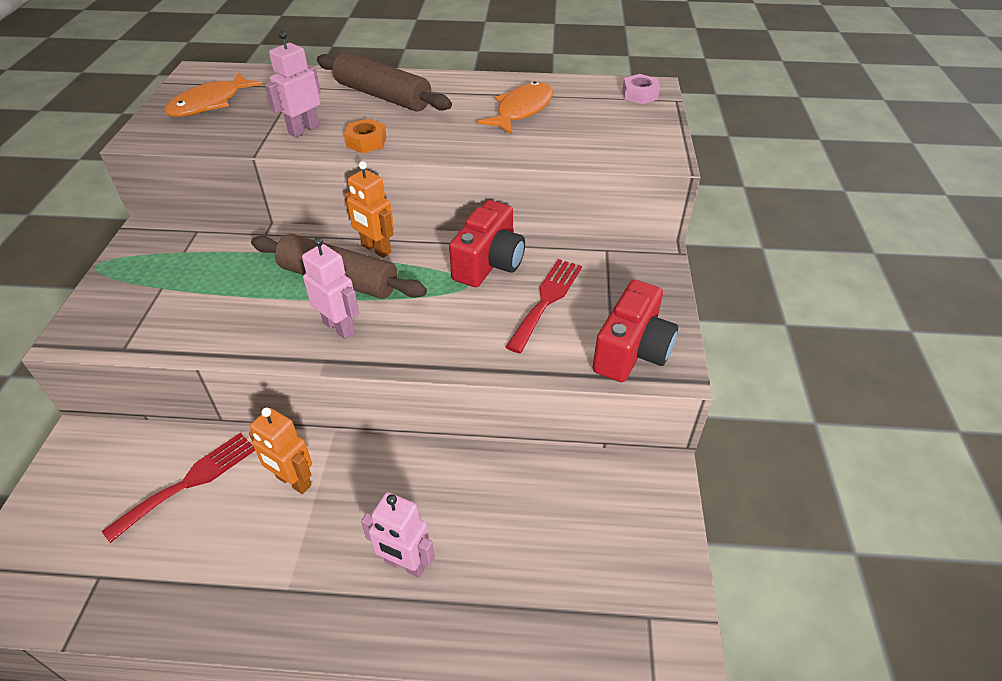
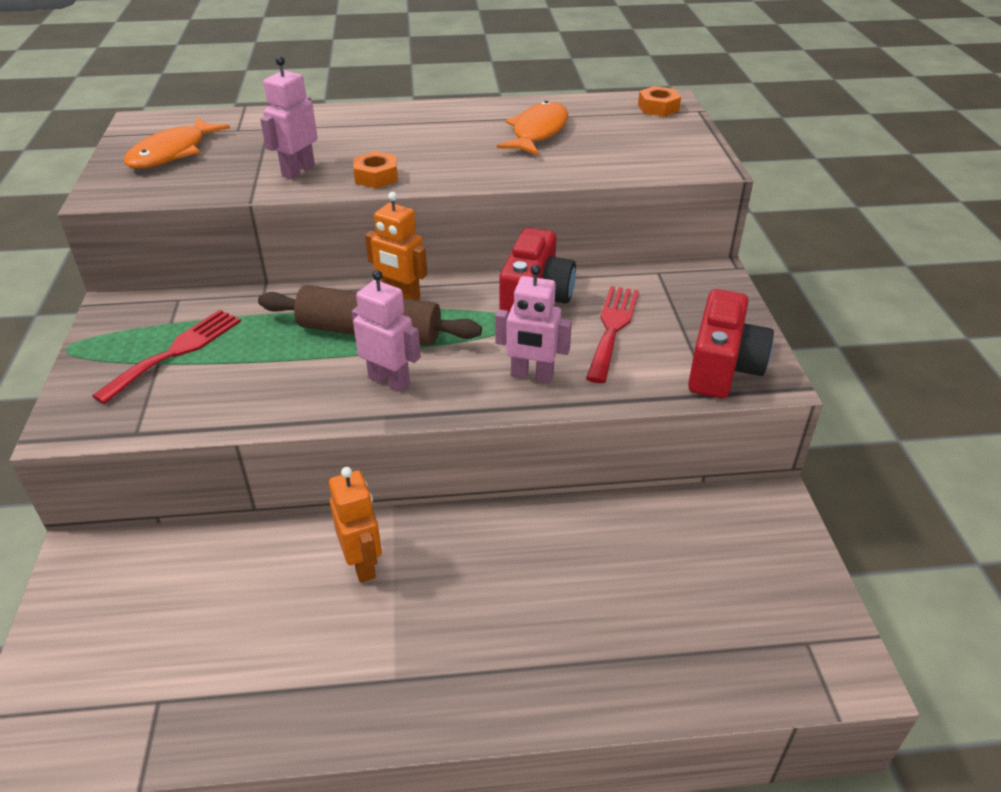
camera: 10 degrees left, 5 degrees down
red fork [102,433,255,543] -> red fork moved to [92,309,241,404]
orange robot [249,408,312,494] -> orange robot turned 135 degrees counterclockwise [329,467,382,583]
brown rolling pin [317,52,452,111] -> none
pink robot [361,492,435,578] -> pink robot moved to [495,265,572,383]
pink nut [622,74,660,104] -> orange nut [638,86,681,117]

